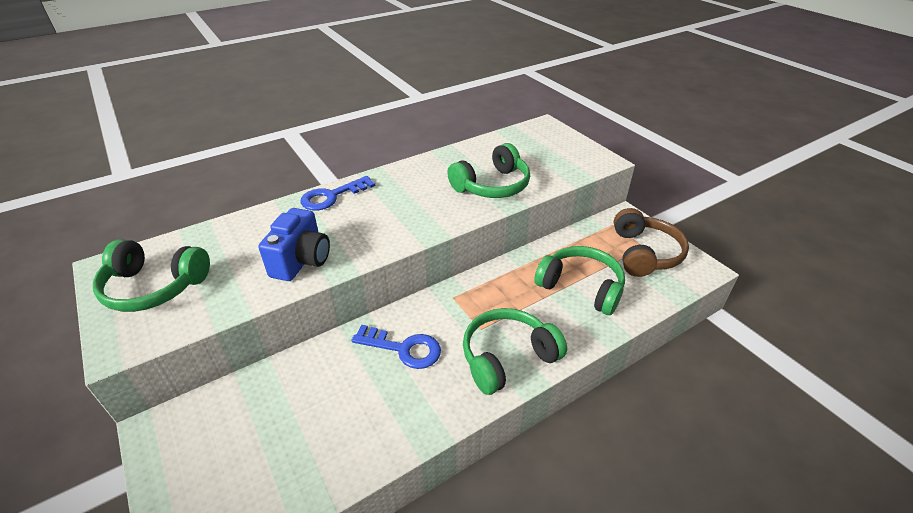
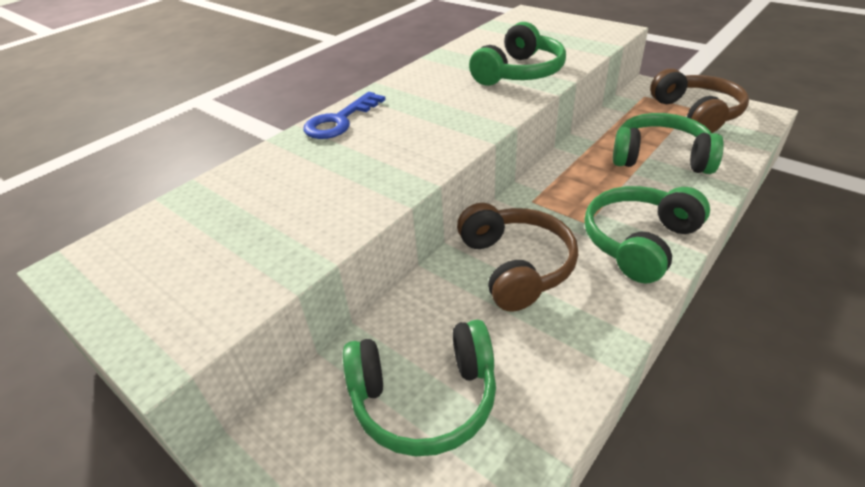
camera: 15 degrees left, 0 degrees up
green headphones [93,239,210,312] -> green headphones moved to [343,320,496,456]
blue camera [258,208,330,281] -> none
blue key [352,325,441,369] -> brown headphones [457,203,578,311]

